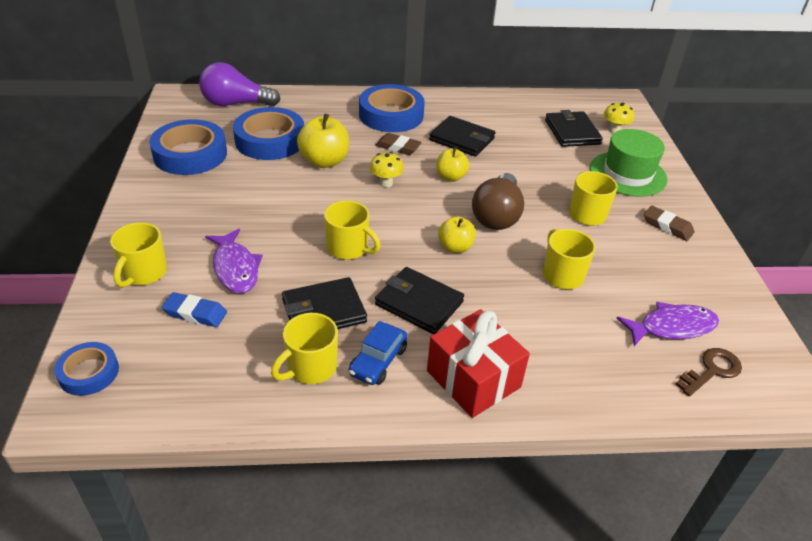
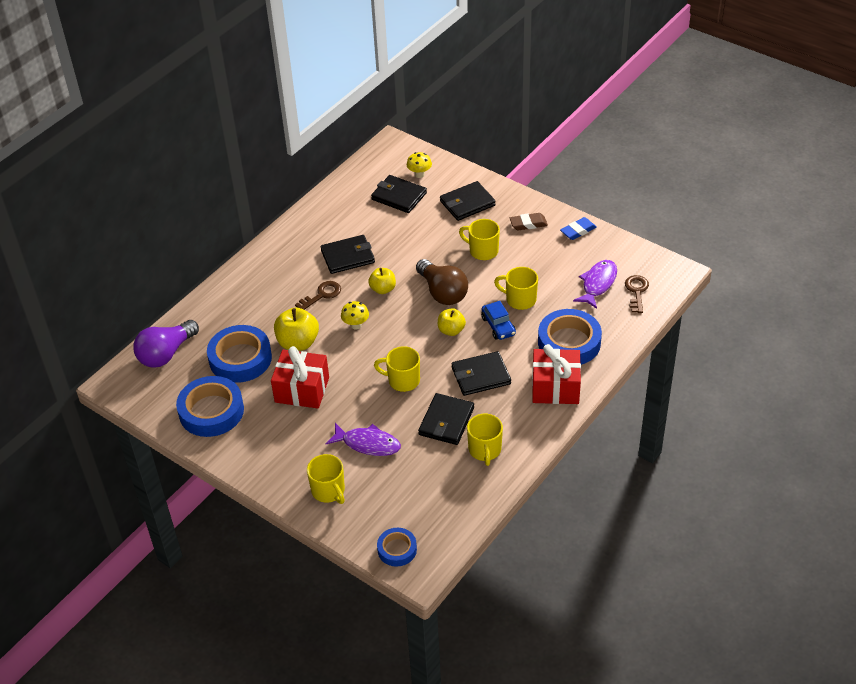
camera: 45 degrees left, 5 degrees up
blue eraser [162,292,227,327] -> blue eraser moved to [560,217,597,240]
yellow mug [324,200,381,260] -> yellow mug turned 150 degrees counterclockwise [374,346,420,392]
blue car [349,321,407,385] -> blue car moved to [481,301,516,340]
blue tape [359,84,425,132] -> blue tape moved to [538,309,602,365]
brown eraser [375,133,422,155] -> brown key [295,281,341,310]
green hat [590,129,667,197] -> black wallet [440,181,496,221]
none -> red gift [271,346,329,408]

